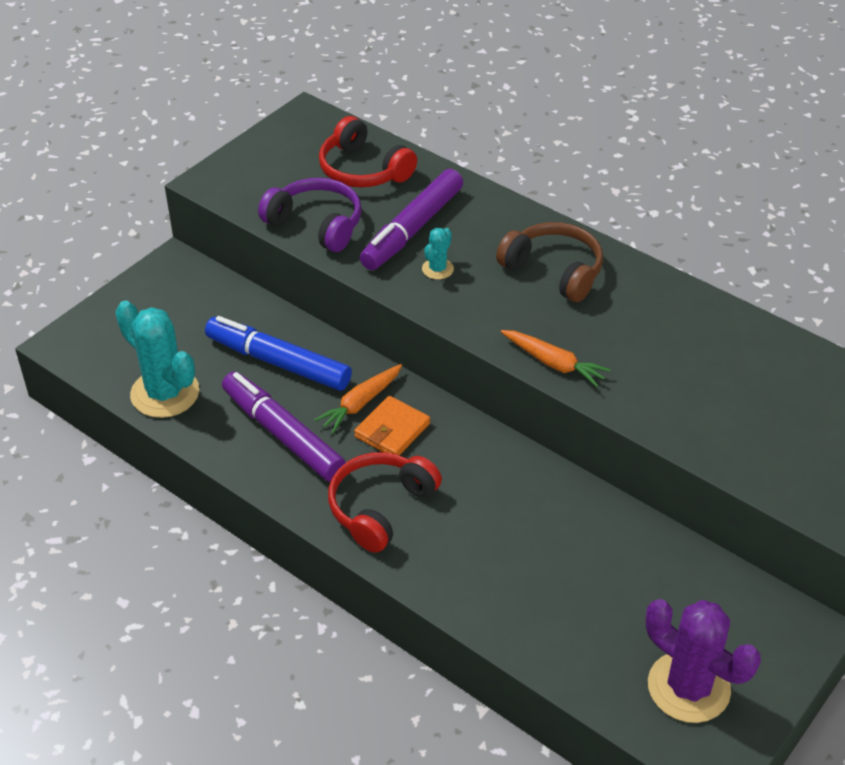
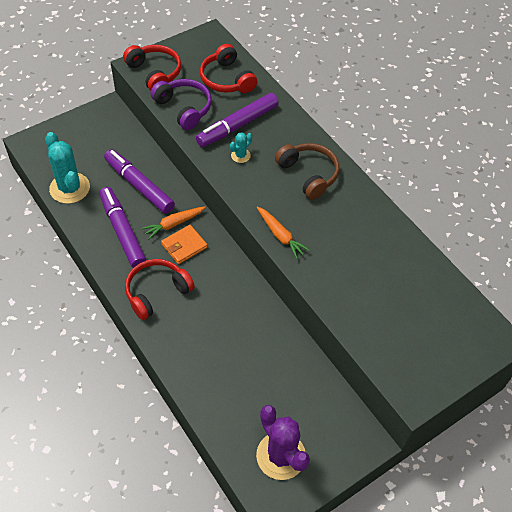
camera: 15 degrees right, 10 degrees up
blue marker [205,316,352,391] -> purple marker [104,149,175,214]
none -> red headphones [123,45,181,91]

